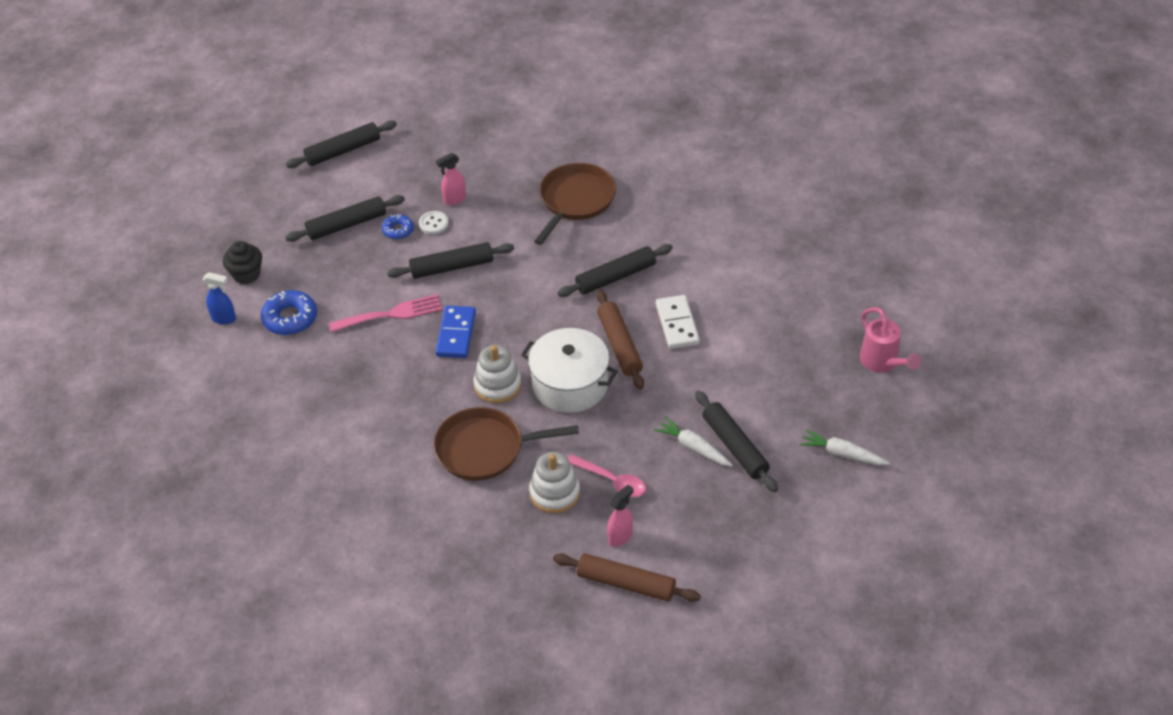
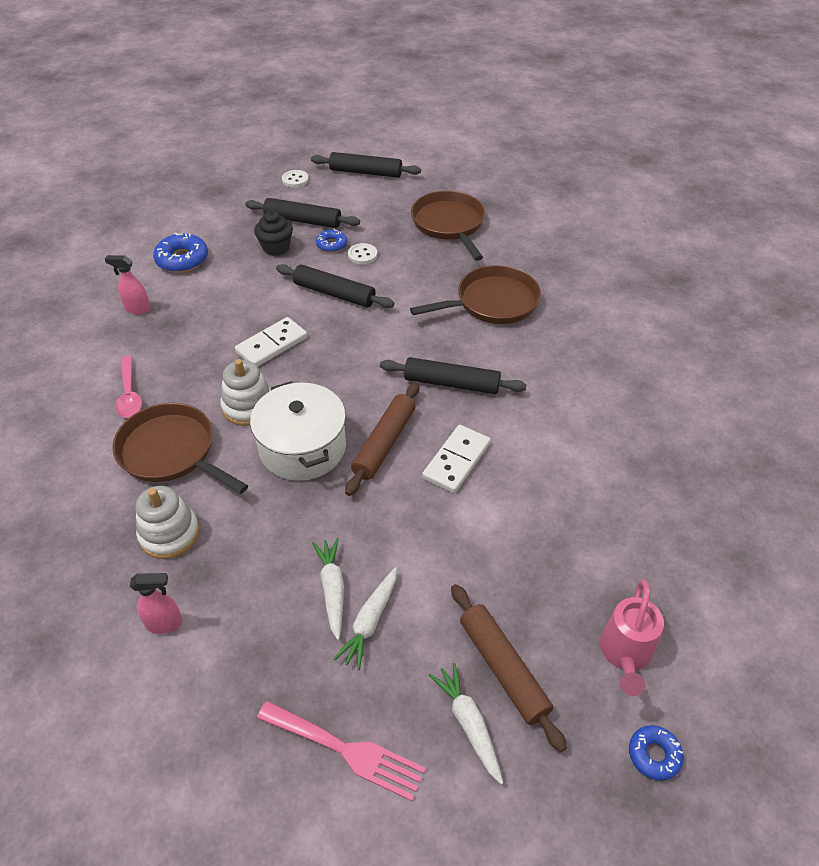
camera: 40 degrees right, 0 degrees up
blue spray bottle [202,272,236,324] -> none
black cupcake [223,241,262,284] -> black cupcake moved to [254,210,293,256]
pink fork [329,294,443,332] -> pink fork moved to [257,701,426,801]
blue domino [435,306,476,358] -> white domino [235,317,307,367]
pink spray bottle [436,153,466,205] -> pink spray bottle moved to [105,255,151,314]
brown rolling pin [553,553,701,602] -> brown rolling pin moved to [451,584,567,752]
pink spoon [568,454,646,497] -> pink spoon moved to [116,356,142,418]
black rolling pin [695,391,778,492] -> white carrot [334,567,397,670]
none -> white button [282,170,309,188]
none -> brown pan [411,191,485,261]
none -> blue donut [629,725,684,781]

